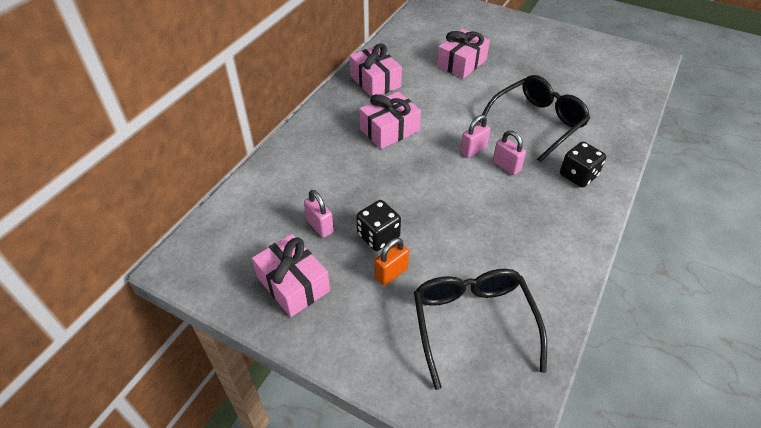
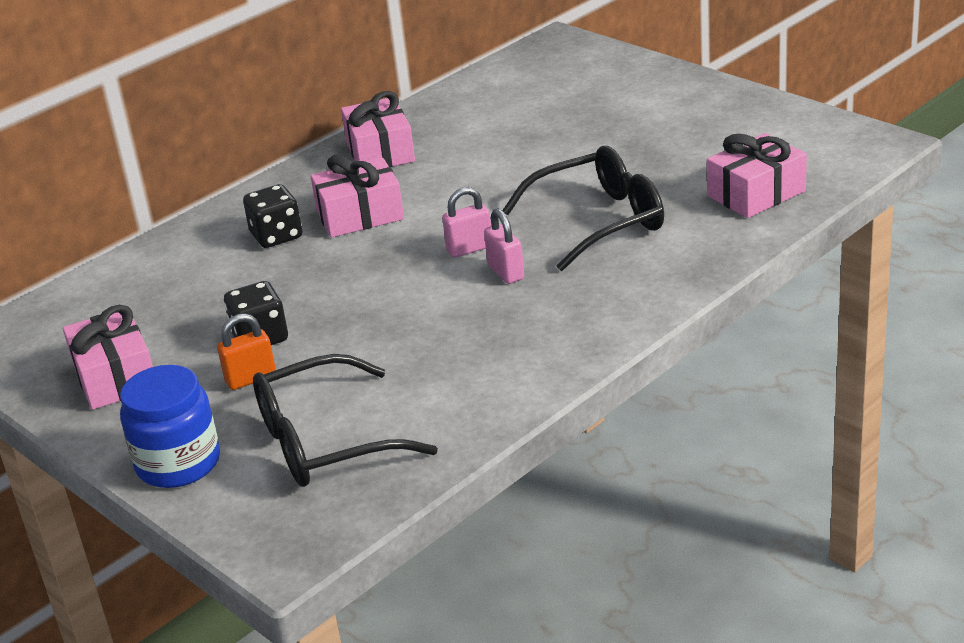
camera: 20 degrees right, 15 degrees down
pink padlock [304,190,334,238] -> none
black glasses [414,269,547,390] -> black glasses turned 120 degrees counterclockwise [253,354,438,487]
pink gift [437,29,490,79] -> pink gift moved to [707,133,807,218]
black dice [560,141,606,188] -> black dice moved to [243,184,302,248]
none -> blue jar [120,365,220,488]

